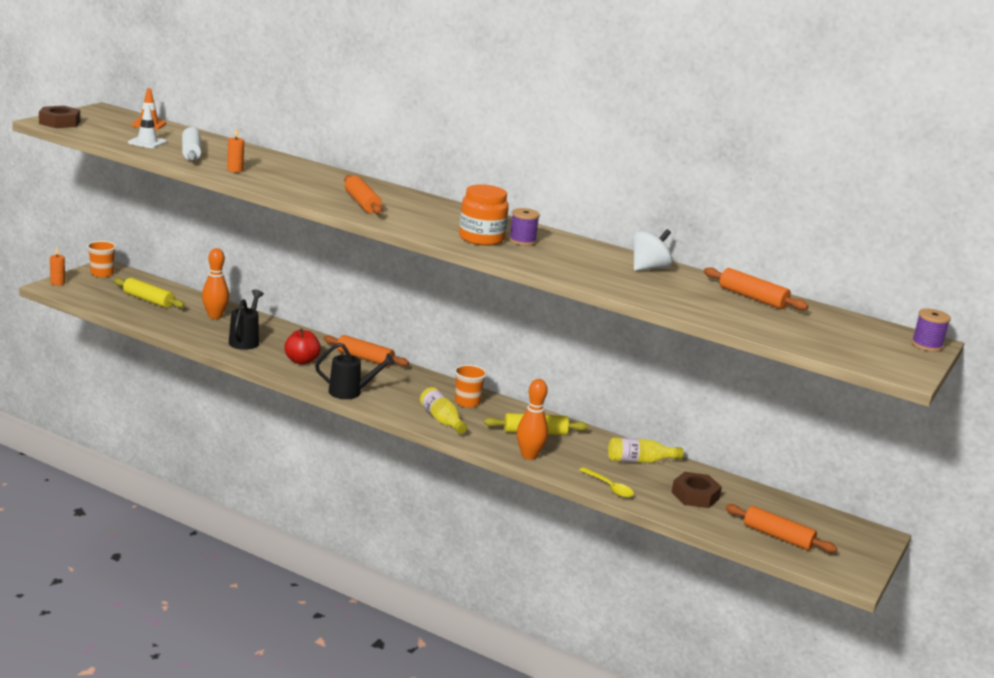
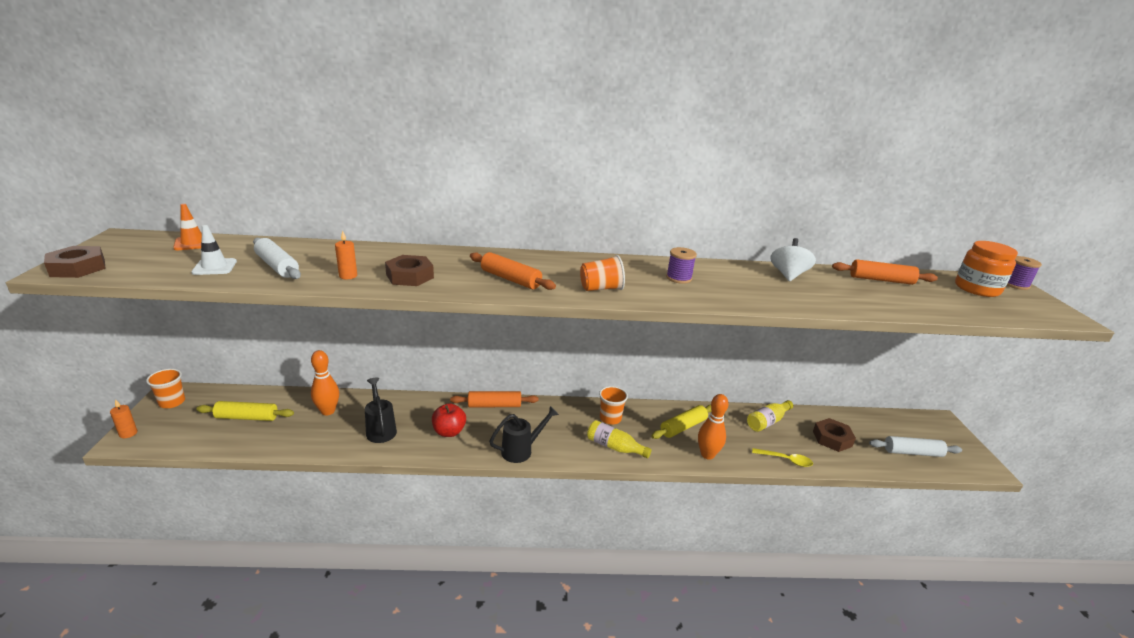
camera: 30 degrees left, 5 degrees up
orange jar [459,184,509,246] -> orange jar moved to [955,241,1018,297]
orange rolling pin [725,504,837,553] -> white rolling pin [869,436,962,457]
none -> brown nut [385,255,434,286]
none -> orange cup [580,255,625,291]

